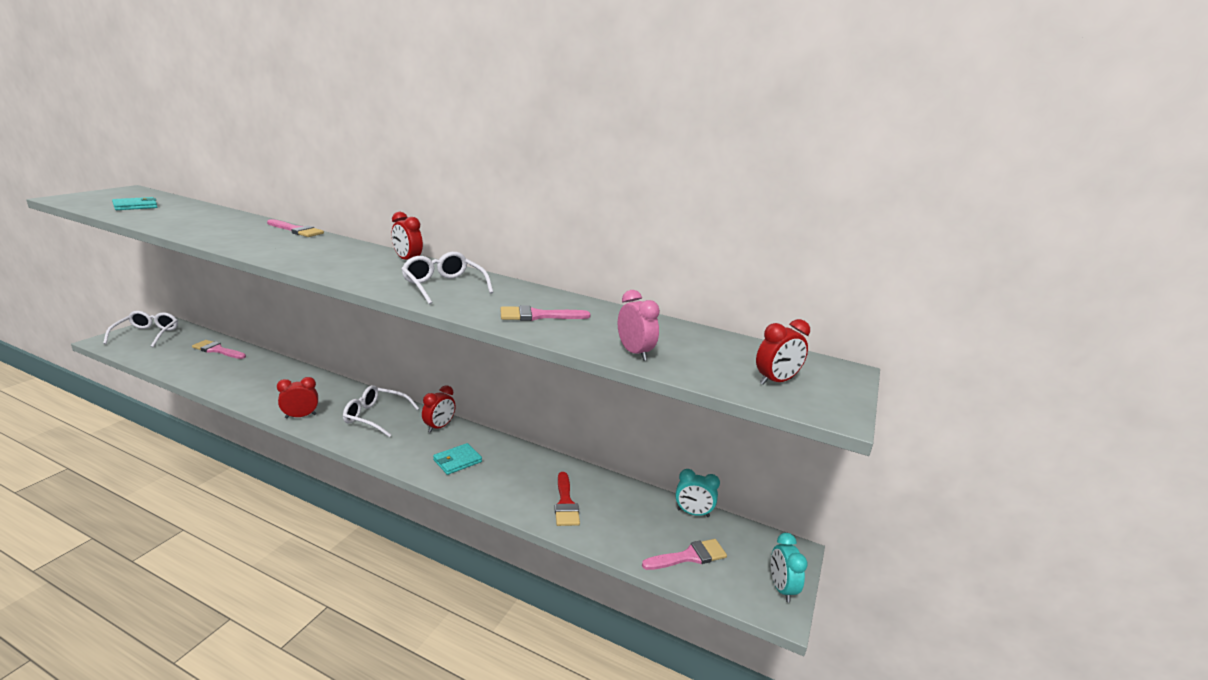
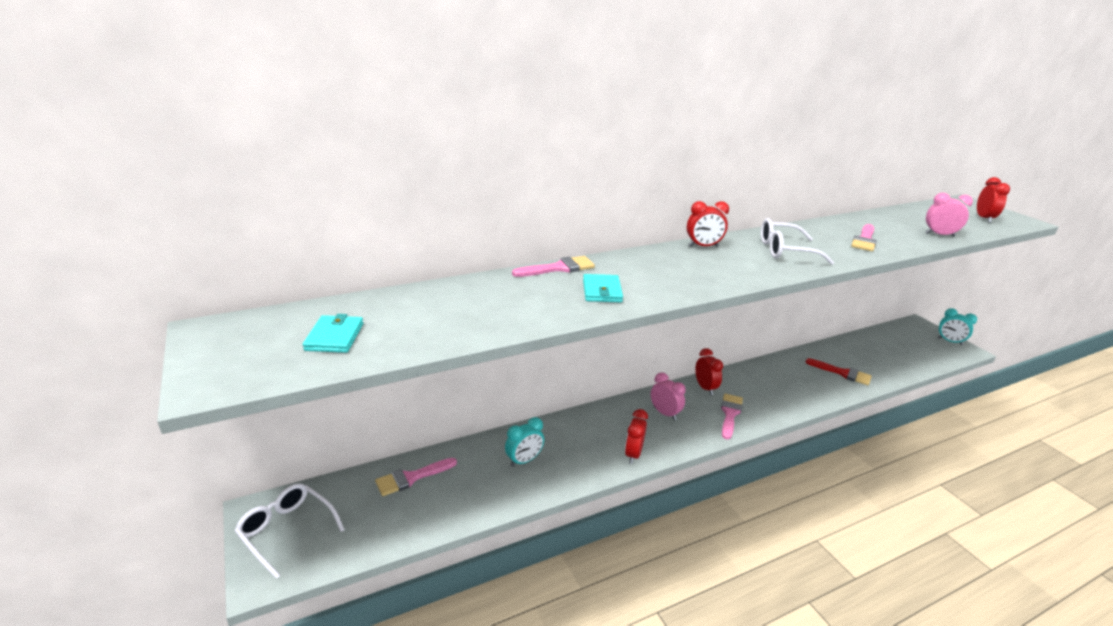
camera: 50 degrees left, 5 degrees up
white glasses [343,385,419,437] -> pink clock [651,372,686,420]
turquoise wallet [433,443,482,475] -> turquoise wallet moved to [583,274,623,302]
pink brush [642,539,727,570] -> pink brush moved to [721,394,743,440]
turquoise clock [675,469,720,517] -> turquoise clock moved to [505,417,544,467]

